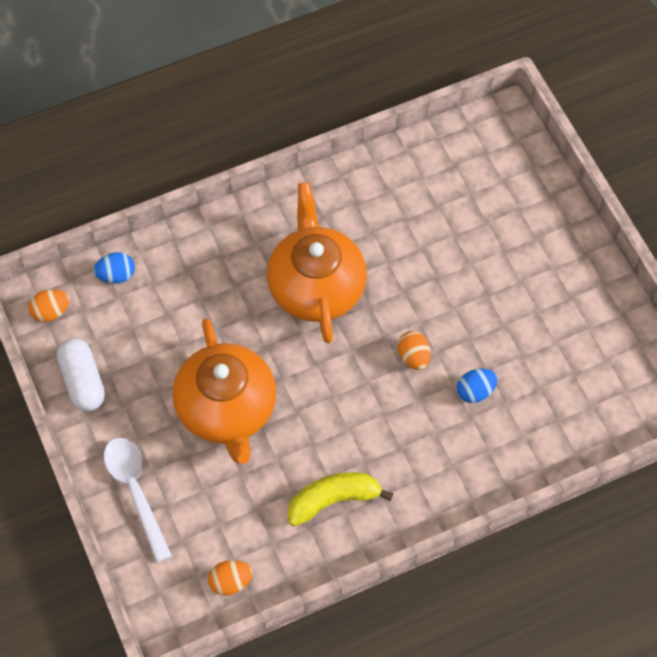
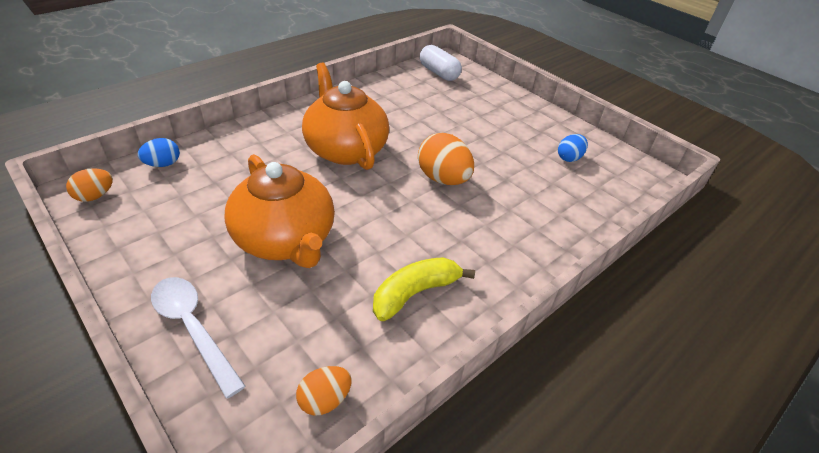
camera: 20 degrees left, 20 degrees down
white capsule [57,338,105,412] -> white capsule moved to [420,45,462,81]
orange egg [397,331,431,370] -> orange egg [418,133,474,185], size x1.73
blue egg [457,369,497,403] -> blue egg moved to [558,134,588,162]

